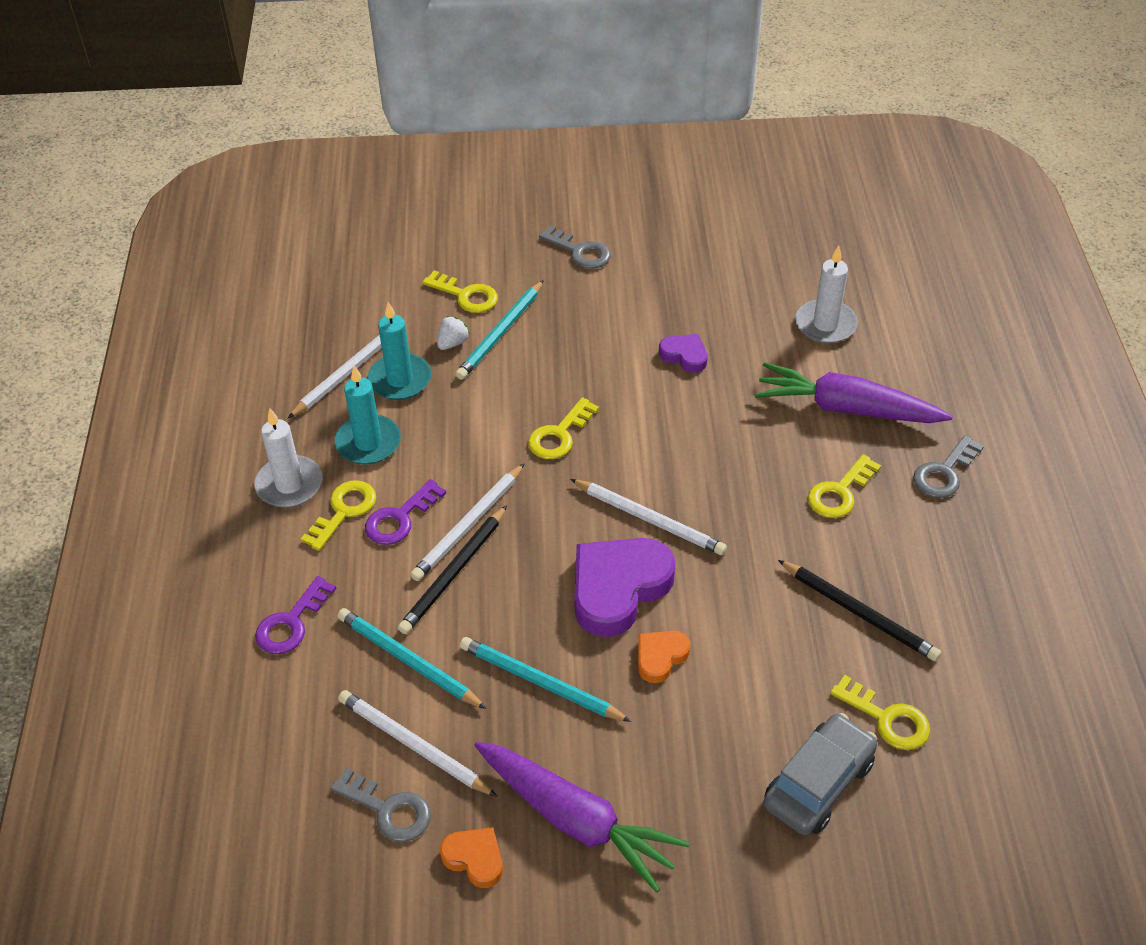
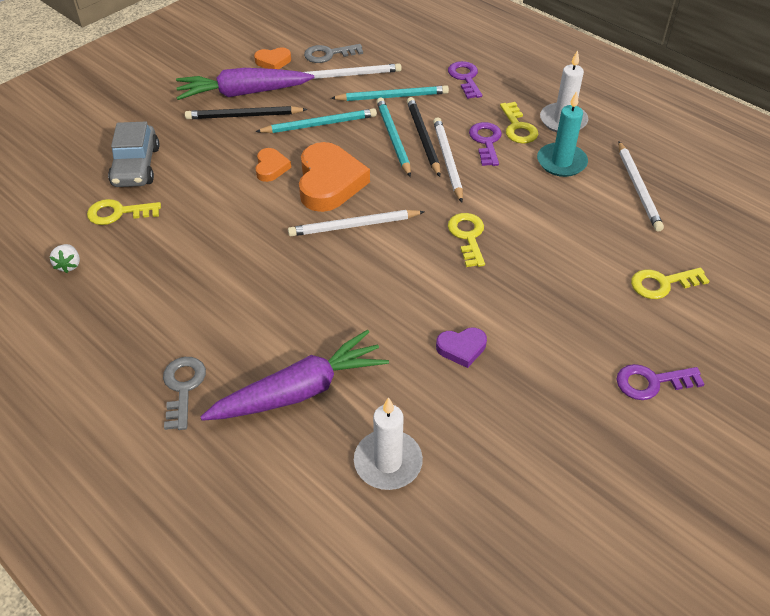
camera: 135 degrees right, 0 degrees up
turquoise candle [368,302,431,400] -> none
white strawberry [437,316,470,350] -> white strawberry moved to [50,244,80,273]
turquoise pencil [455,280,544,380] -> turquoise pencil moved to [377,98,411,177]
grey key [539,226,611,269] -> purple key [616,364,704,400]
purple heart [574,538,675,637] -> orange heart [299,142,370,212]
black pencil [778,560,941,661] -> black pencil moved to [185,106,308,119]
yellow key [808,454,881,518] -> none

